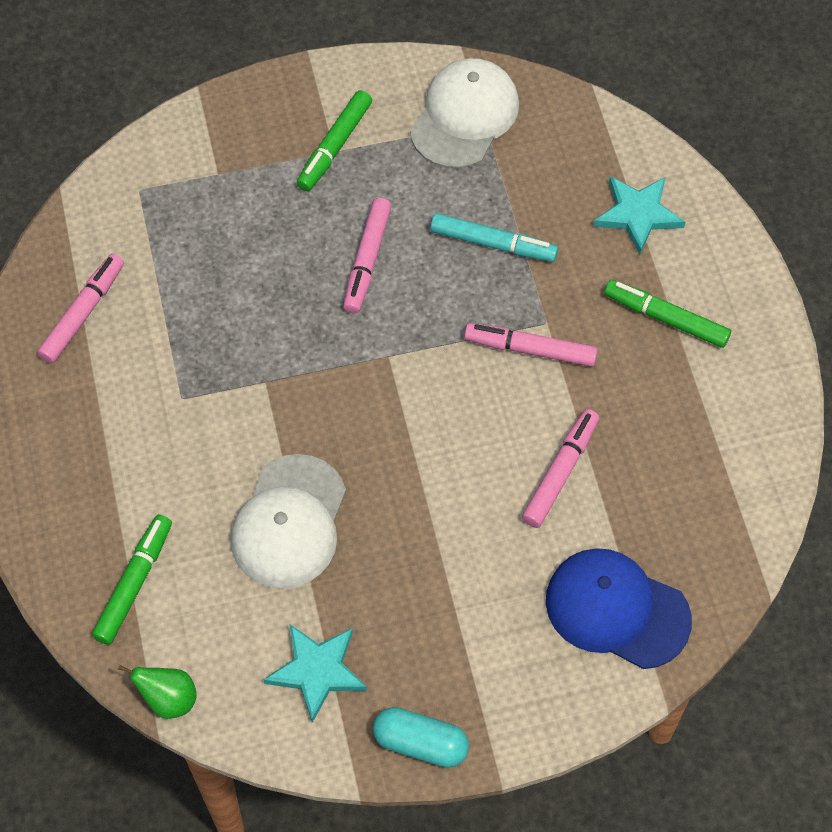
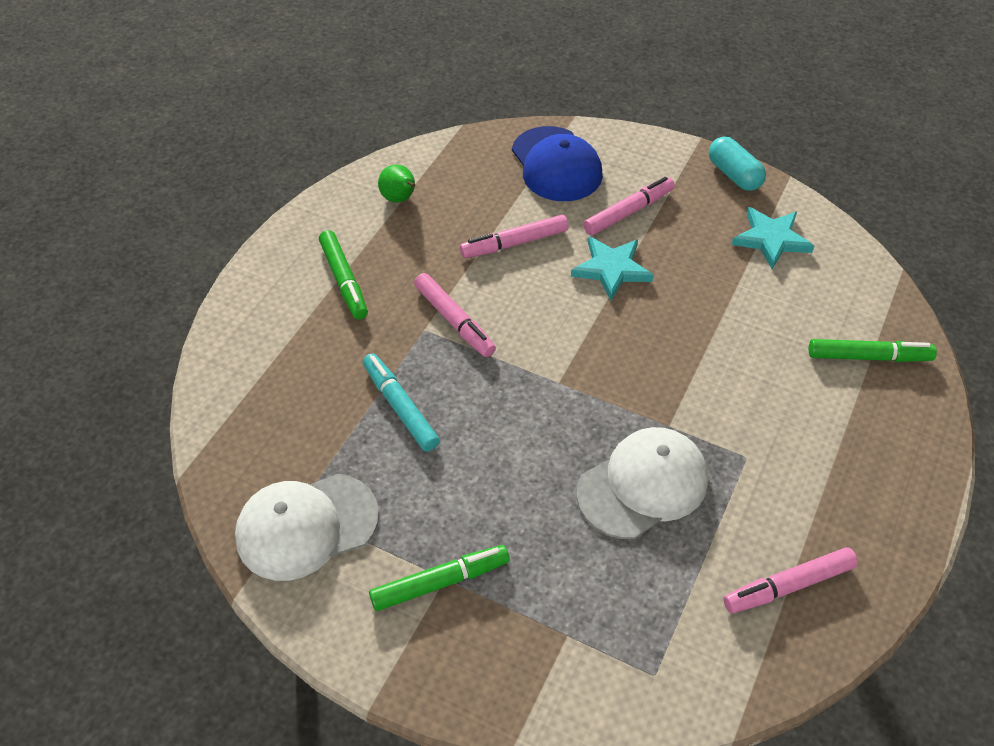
camera: 140 degrees left, 10 degrees down
green marker [92,515,172,645] -> green marker turned 150 degrees counterclockwise [809,339,937,362]
green pear [118,665,197,719] -> green pear moved to [378,165,415,202]
white cap [231,454,346,589] -> white cap moved to [576,427,708,539]
pink marker [343,198,391,314] -> pink marker moved to [583,177,675,236]
turquoise star [593,176,685,255] -> turquoise star moved to [571,236,654,301]

